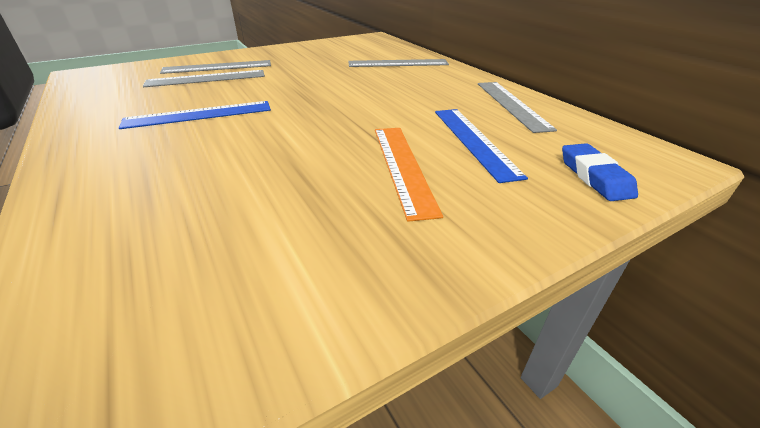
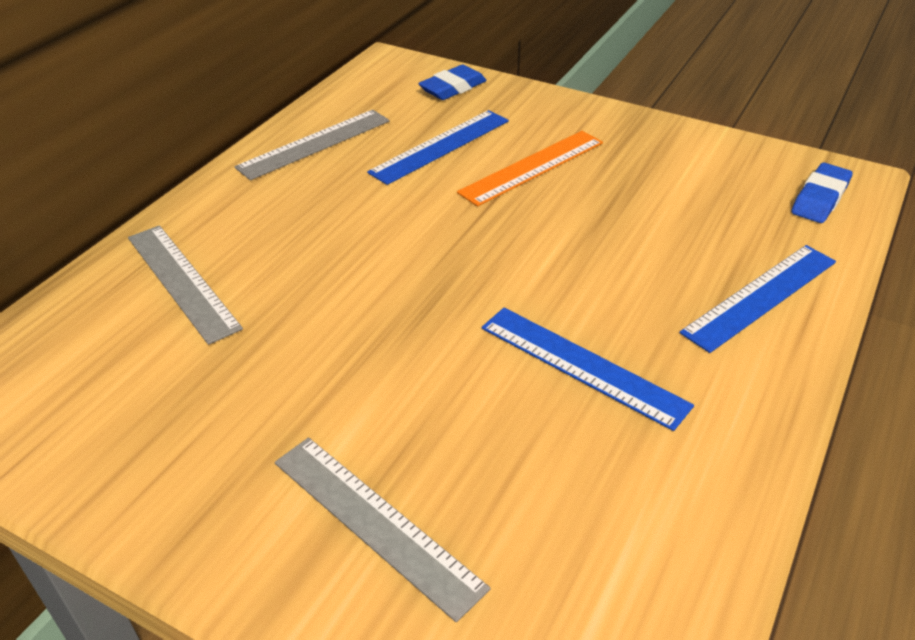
camera: 120 degrees left, 5 degrees up
grey ruler [143,70,265,87] -> none
none -> blue ruler [680,245,836,353]
none -> blue eraser [791,163,853,223]

